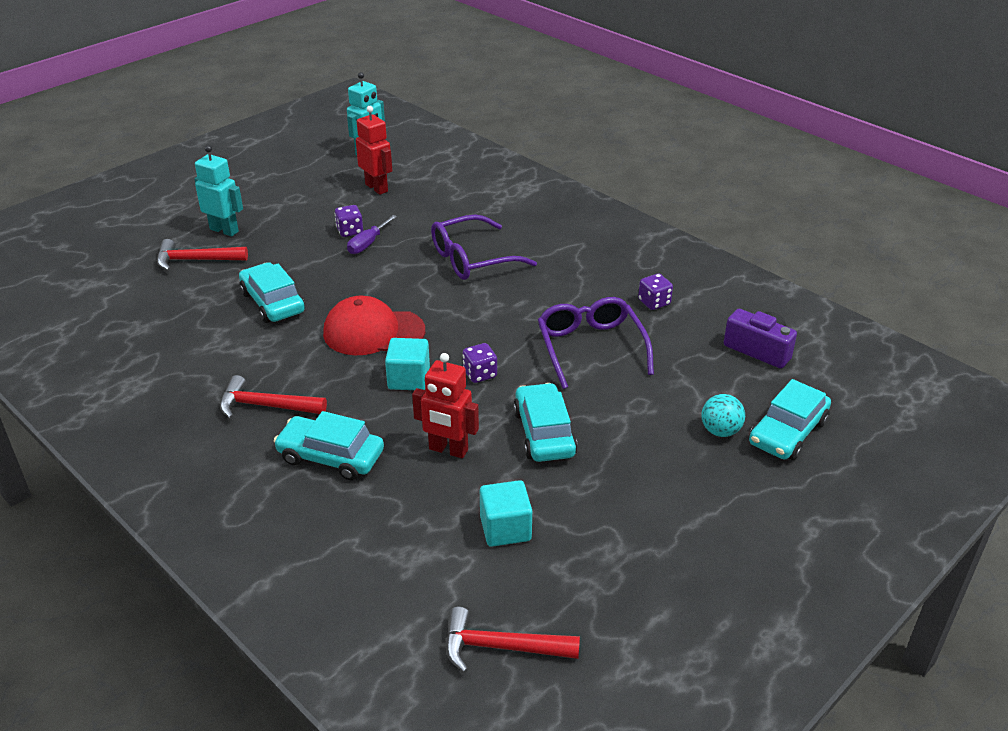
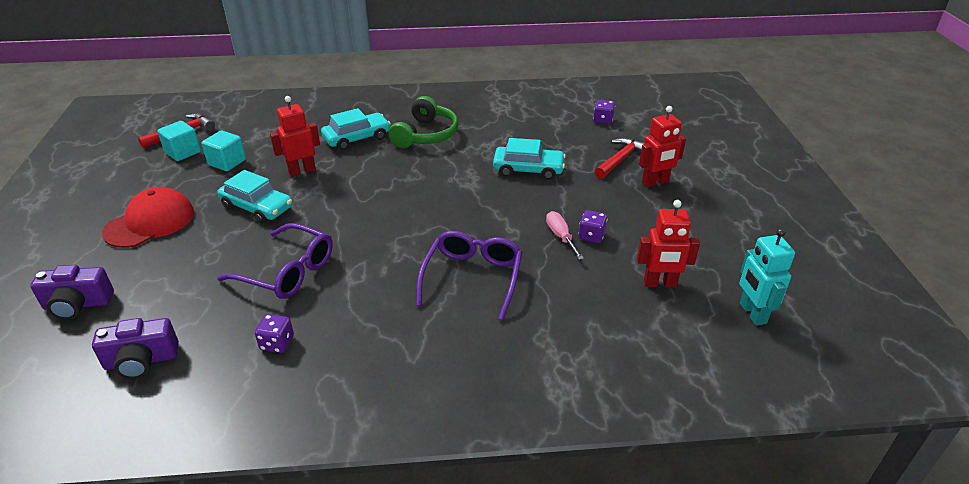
camera: 130 degrees right, 0 degrees up
turquoise robot [194,145,243,236] -> red robot [639,106,686,187]
red hammer [220,375,327,419] -> green headphones [389,96,458,148]
red cap [323,296,425,355] -> red cap moved to [102,187,194,248]
purple screwdriver [347,215,397,254] -> pink screwdriver [546,211,584,260]
turquoise cube [385,338,430,390] -> turquoise cube moved to [157,121,201,161]
purple dice [463,343,497,383] -> purple dice moved to [593,100,615,125]
turquoise ball [701,394,745,437] -> none
turquoise car [749,379,831,460] -> purple camera [30,265,114,320]

